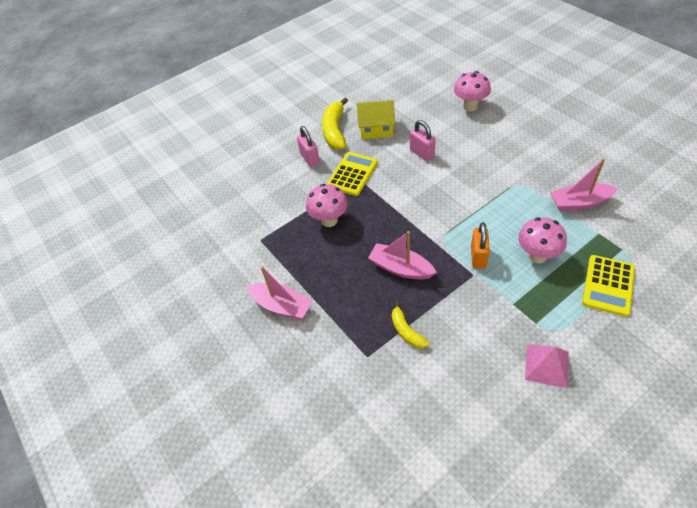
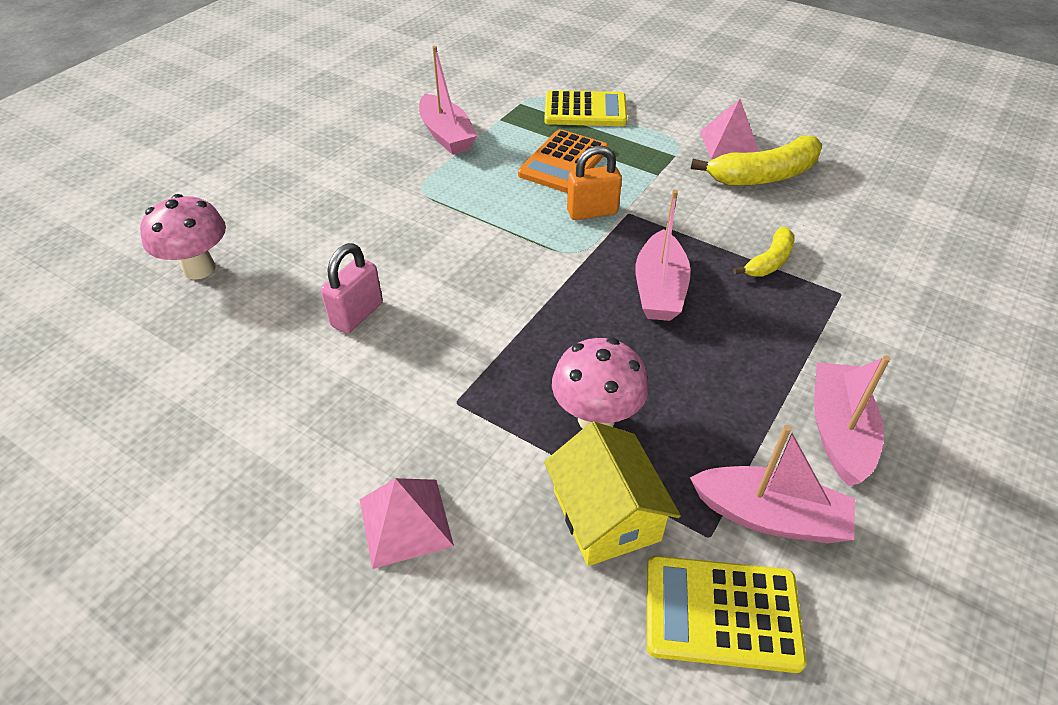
camera: 115 degrees left, 5 degrees down
pink padlock [297,126,320,167] -> pink pyramid [360,478,454,569]
yellow banana [322,98,348,150] -> yellow banana moved to [691,135,822,186]
yellow calculator [327,152,378,196] -> yellow calculator moved to [647,556,807,673]
yellow house [357,100,395,139] -> yellow house moved to [544,421,681,566]
pink mushroom [518,217,567,264] -> orange calculator [518,129,608,193]
none -> pink boat [690,425,855,543]

